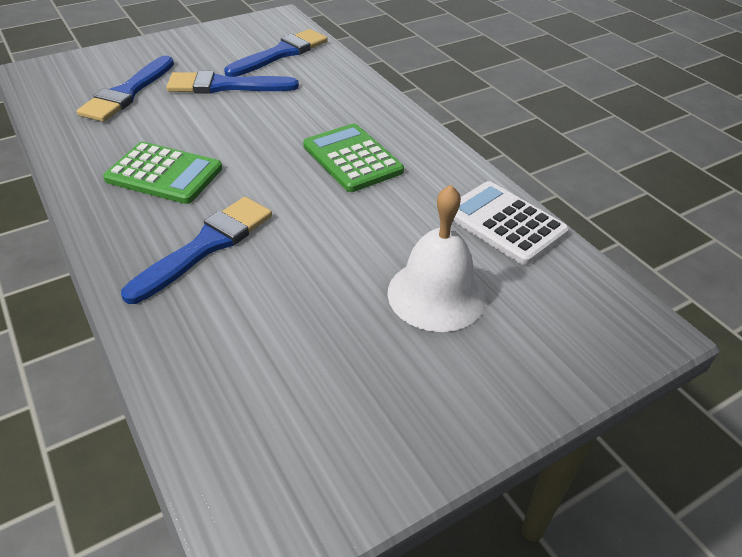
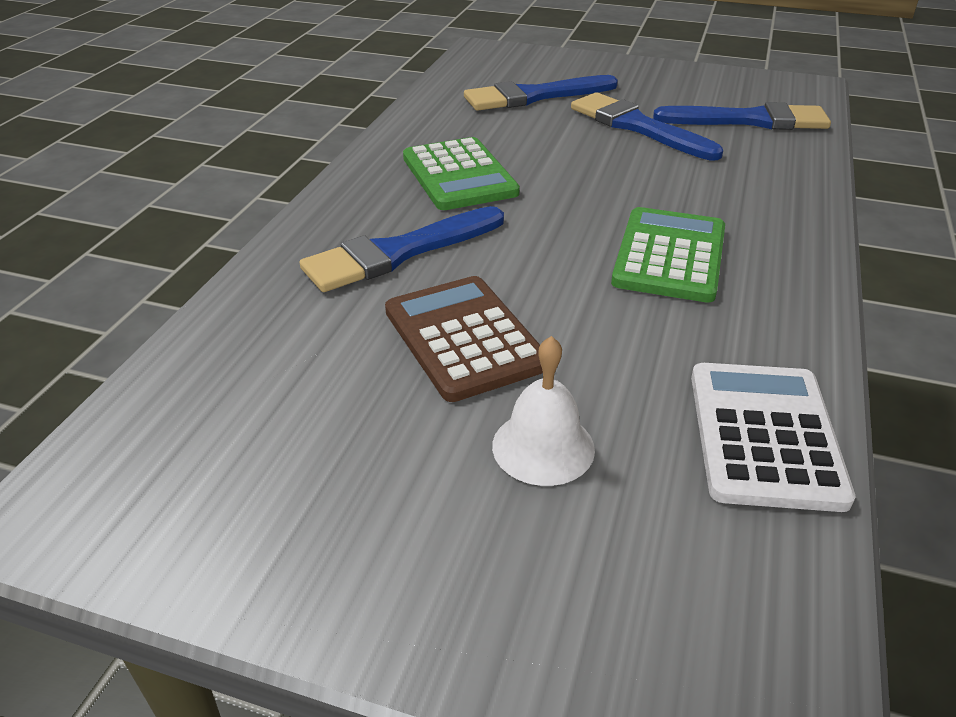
camera: 50 degrees right, 5 degrees down
blue brush [121,197,272,304] -> blue brush turned 150 degrees clockwise [300,206,504,292]
white bell [388,185,486,332] -> white bell [492,336,595,486], size x0.65
none -> brown calculator [385,276,543,402]

